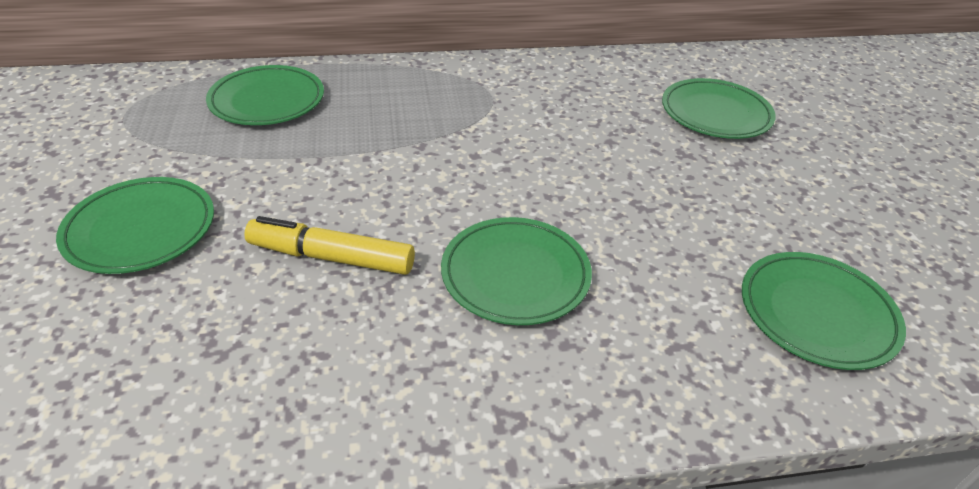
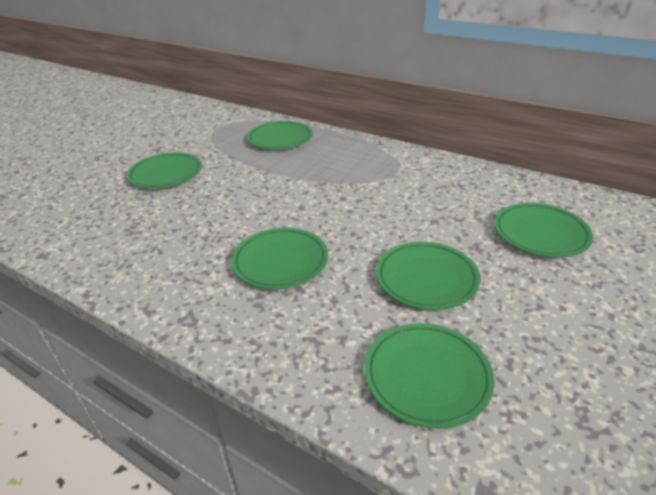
camera: 45 degrees right, 5 degrees down
yellow marker [244,216,415,275] -> none
none -> green plate [376,242,481,310]

